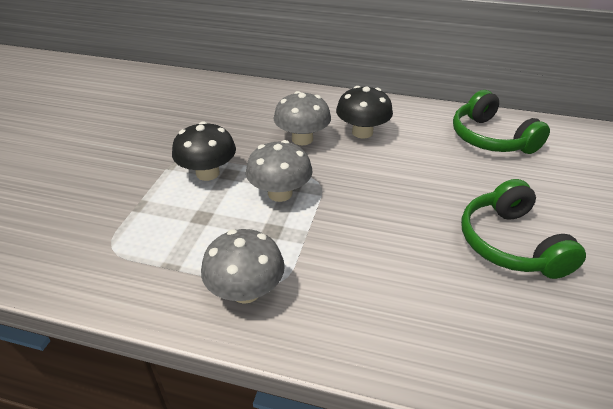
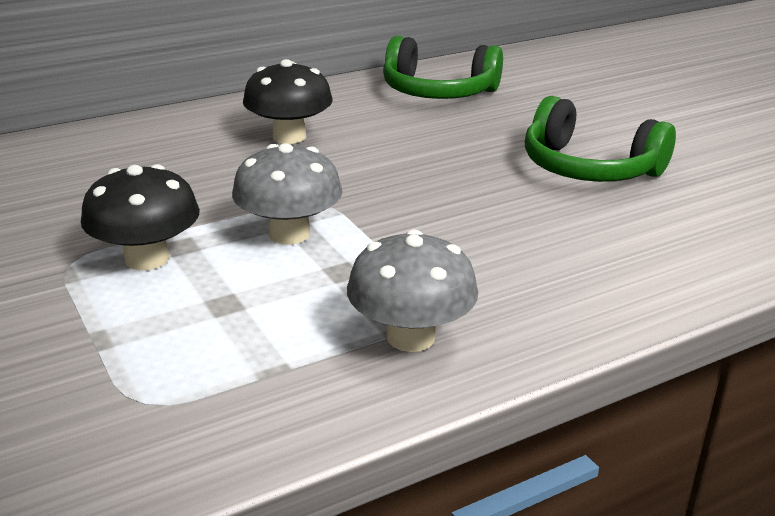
camera: 45 degrees left, 10 degrees down
grey mushroom [274,91,331,145] -> none

